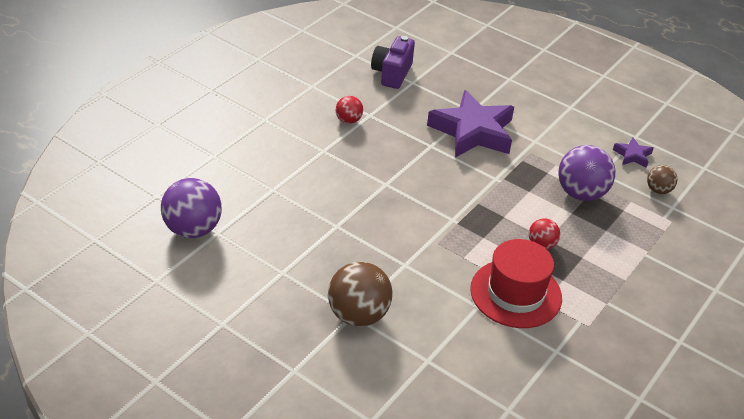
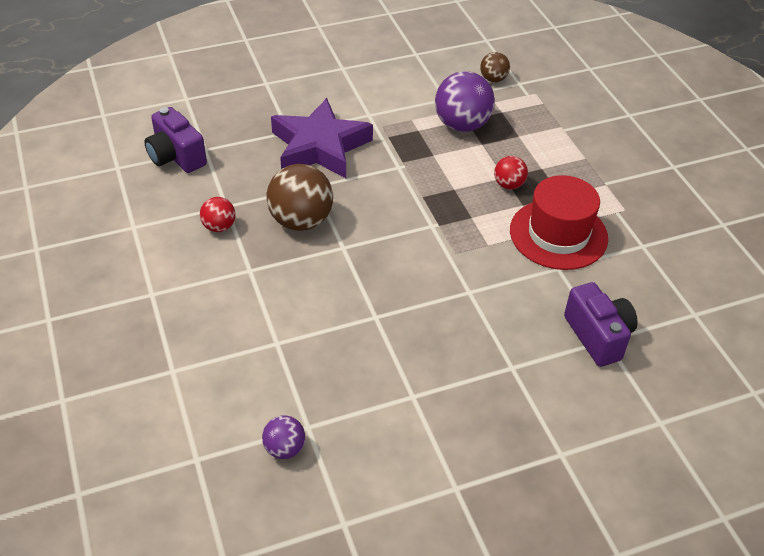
camera: 55 degrees left, 5 degrees up
purple ball [161,178,222,238] -> purple ball [262,415,305,459], size x0.53
brown ball [328,262,393,326] -> brown ball moved to [266,164,333,231]
purple star [613,137,654,168] -> none
none -> purple camera [564,282,638,367]

